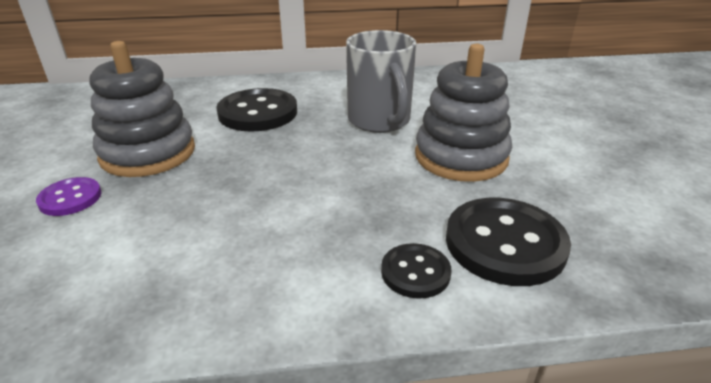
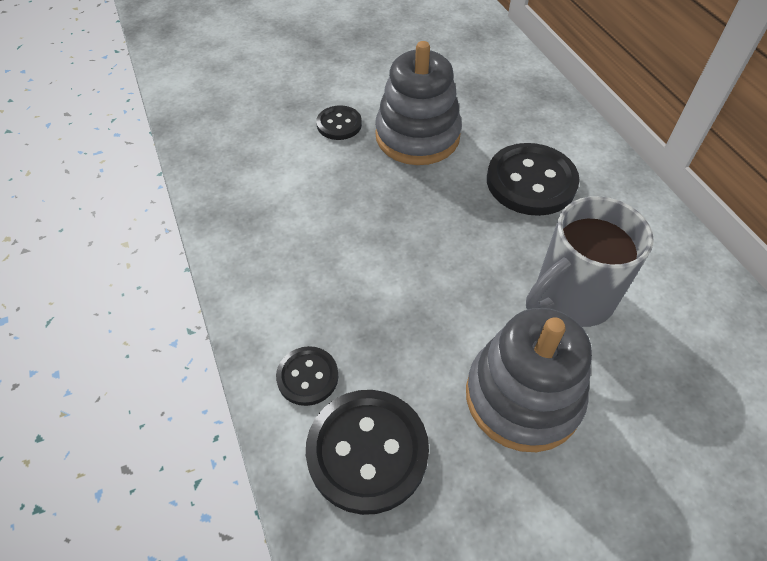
camera: 75 degrees right, 20 degrees up
purple button [36,177,101,216] -> black button [316,105,362,140]

